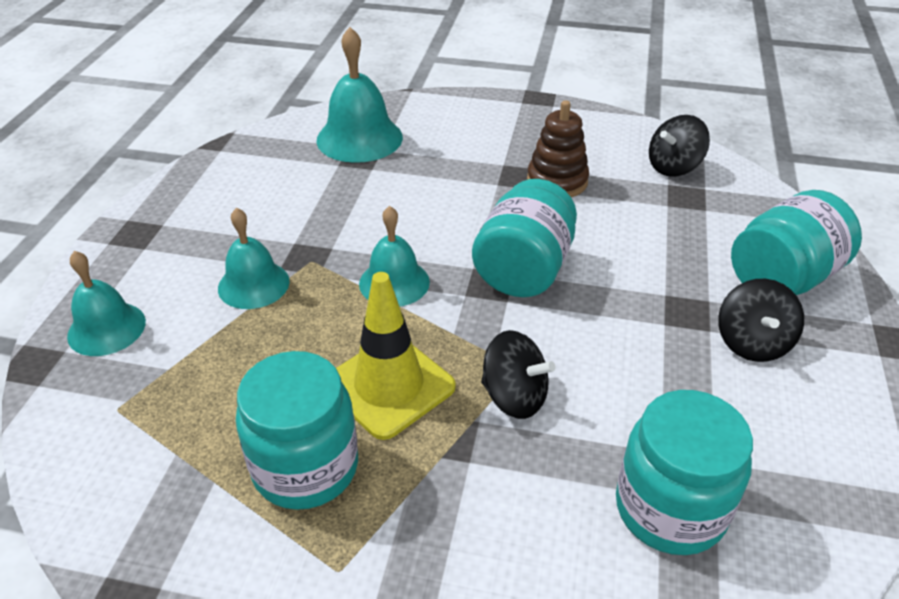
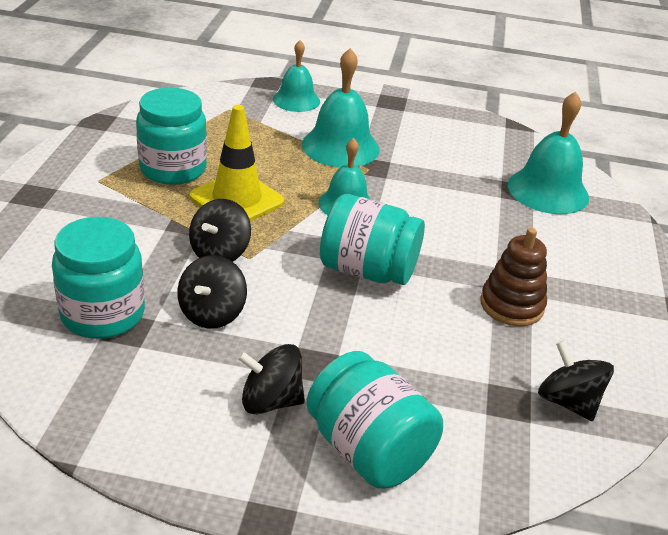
camera: 85 degrees right, 5 degrees down
turquoise bell [218,208,290,309] -> turquoise bell [302,48,380,167], size x1.52
none -> black spinning top [177,255,247,329]

